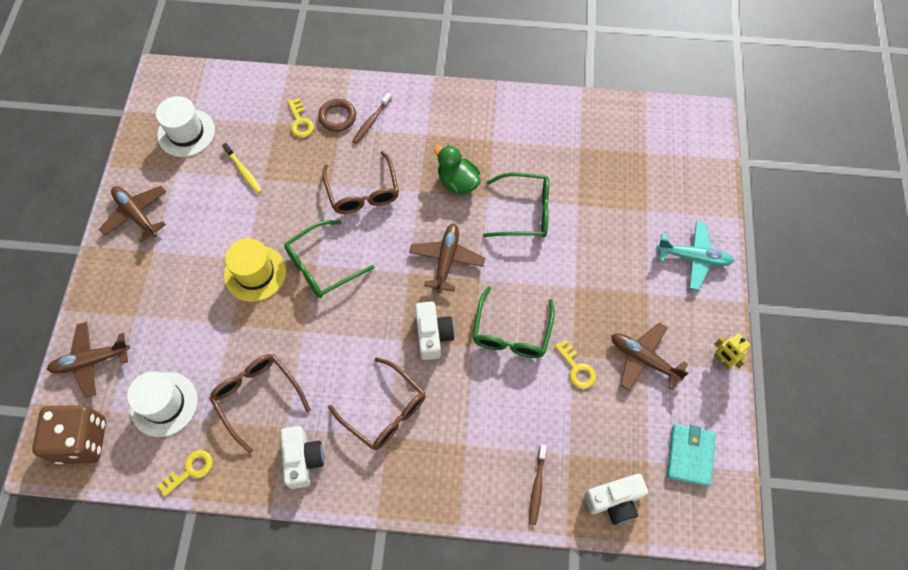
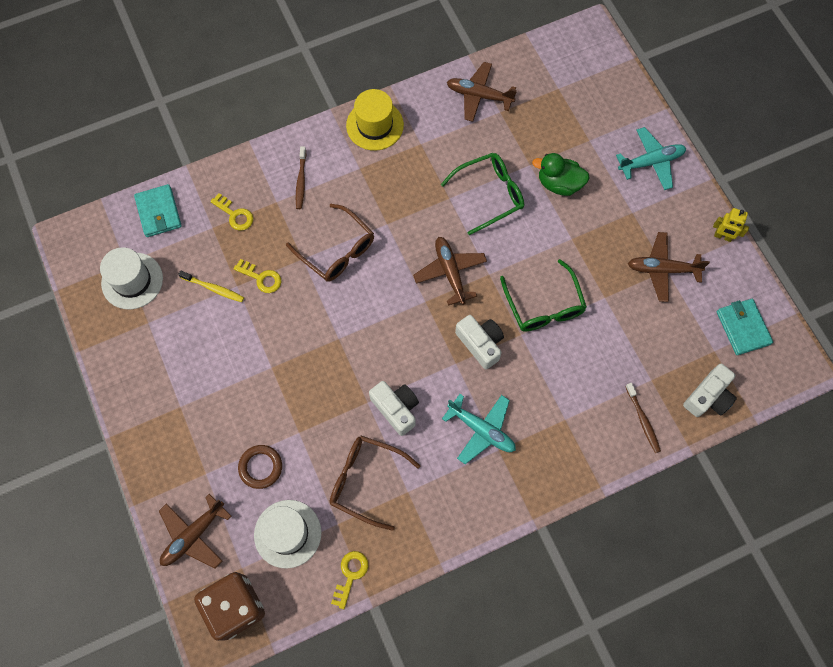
camera: 30 degrees left, 5 degrees up
brown plane [99,186,166,242] -> brown plane moved to [447,62,517,122]
yellow hat [224,238,286,302] -> yellow hat moved to [346,89,404,151]
white camera [281,426,324,489] -> white camera moved to [369,381,419,436]
green glasses [284,220,374,298] -> none
brown ring [318,99,356,132] -> brown ring moved to [238,445,282,489]
brown glasses [328,357,426,450] -> turquoise plane [442,394,516,464]
green duck [434,145,481,194] -> green duck moved to [532,153,590,196]
yellow key [555,340,596,389] -> yellow key moved to [234,259,281,293]
none -> turquoise wallet [134,184,182,237]

